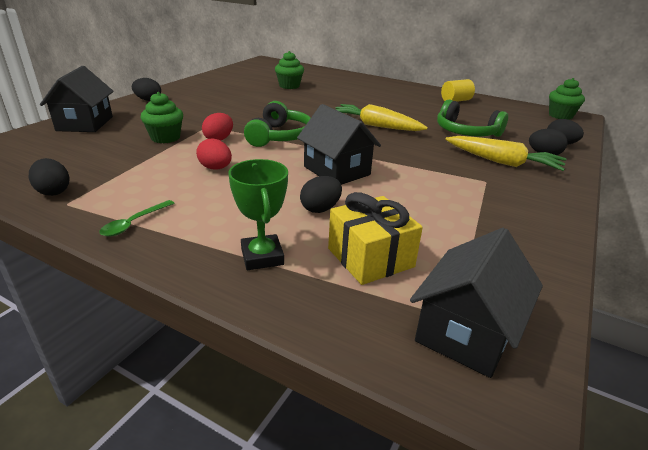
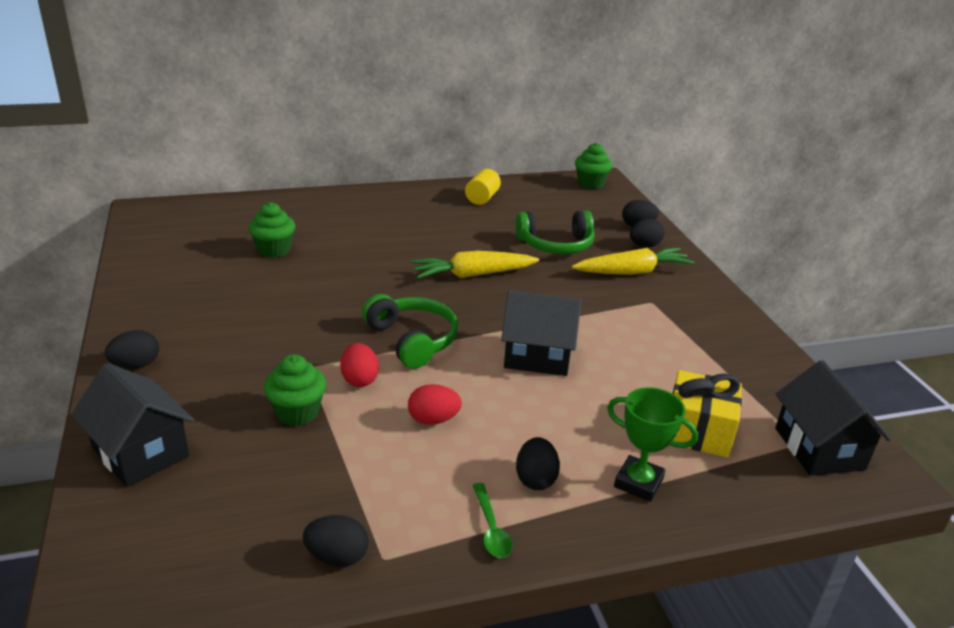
camera: 45 degrees left, 0 degrees up
black egg [300,176,342,213] -> black egg moved to [516,437,560,490]

